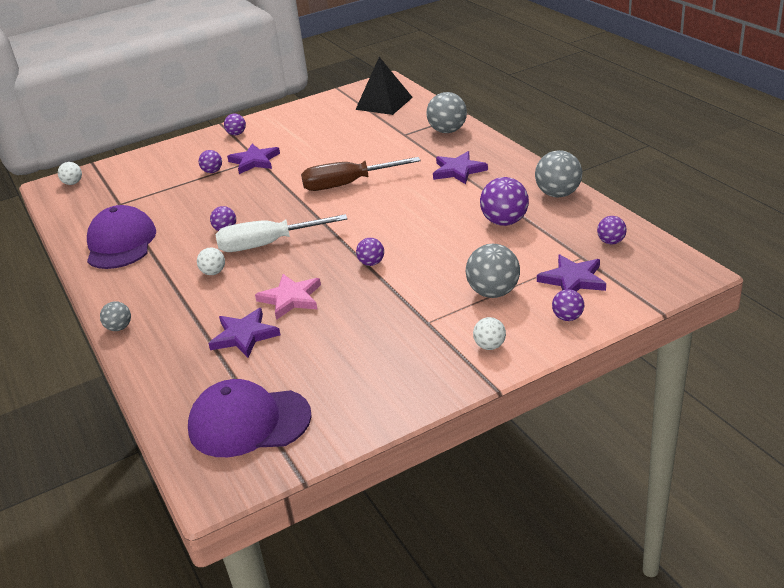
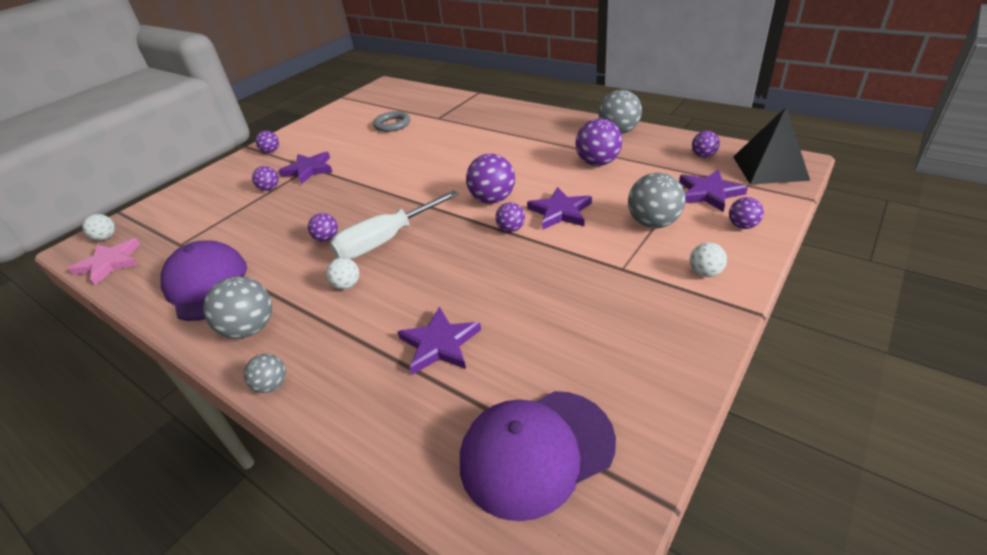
camera: 25 degrees left, 5 degrees up
pink star [255,274,321,320] -> pink star moved to [68,238,140,285]
brown screwdriver [301,157,420,191] -> none
black pyramid [355,57,413,115] -> black pyramid moved to [733,107,810,184]
grey ball [426,92,467,133] -> grey ball moved to [203,276,272,339]
purple star [433,151,488,184] -> purple star moved to [527,187,592,230]
none -> grey ring [373,111,410,132]
none -> purple ball [466,154,515,204]

